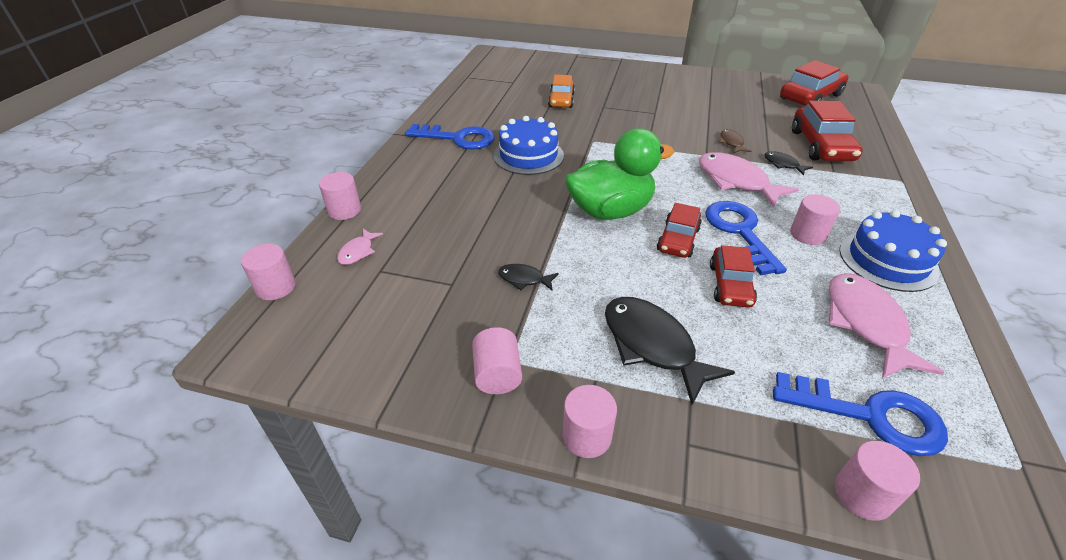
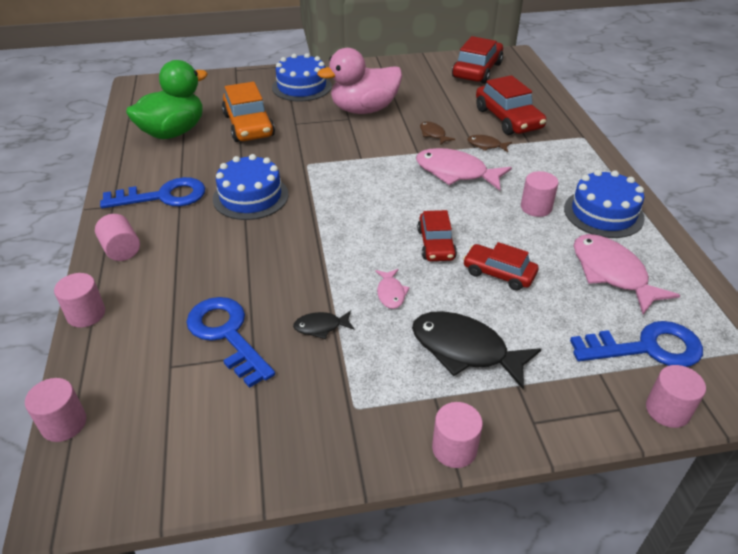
camera: 25 degrees left, 0 degrees up
pink fish [337,229,383,265] -> pink fish moved to [375,269,410,309]
pink cylinder [472,327,522,394] -> pink cylinder moved to [95,214,140,261]
orange car [548,75,575,108] -> orange car [222,82,275,142], size x1.56
green duck [565,128,674,220] -> green duck moved to [126,60,208,139]
blue key [705,201,787,275] -> blue key moved to [187,297,275,388]
red car [710,245,757,308] -> red car turned 135 degrees clockwise [463,242,539,291]
black fish [764,151,813,176] -> brown fish [468,135,512,152]
none -> blue cake [272,53,332,101]
none -> pink duck [317,48,402,114]

